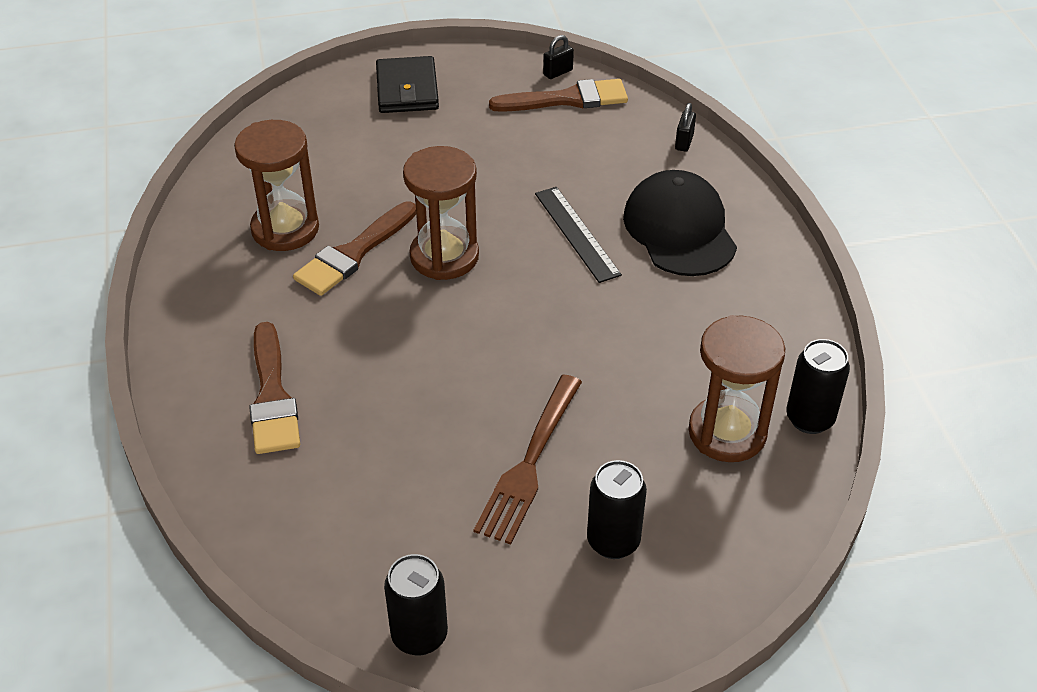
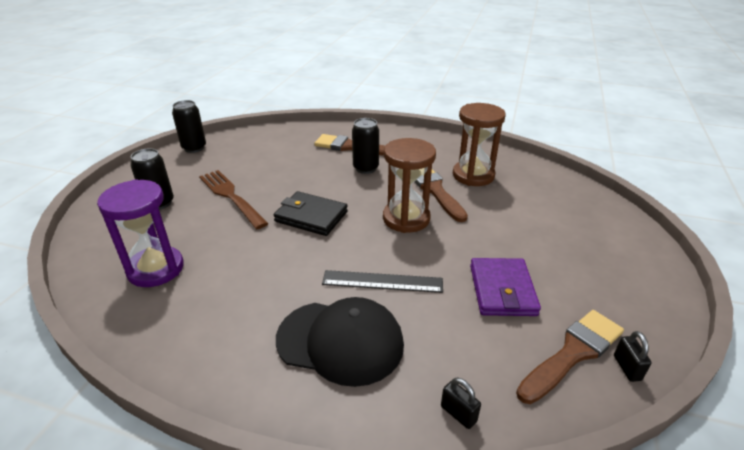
camera: 120 degrees right, 10 degrees down
black wallet [376,56,439,113] -> black wallet moved to [274,191,348,236]
brown brush [489,79,628,112] -> brown brush turned 150 degrees counterclockwise [516,310,624,404]
brown hourglass [688,315,785,462] -> purple hourglass [97,179,184,287]
black can [786,339,850,434] -> black can moved to [352,118,379,174]
none -> purple wallet [470,258,541,316]

